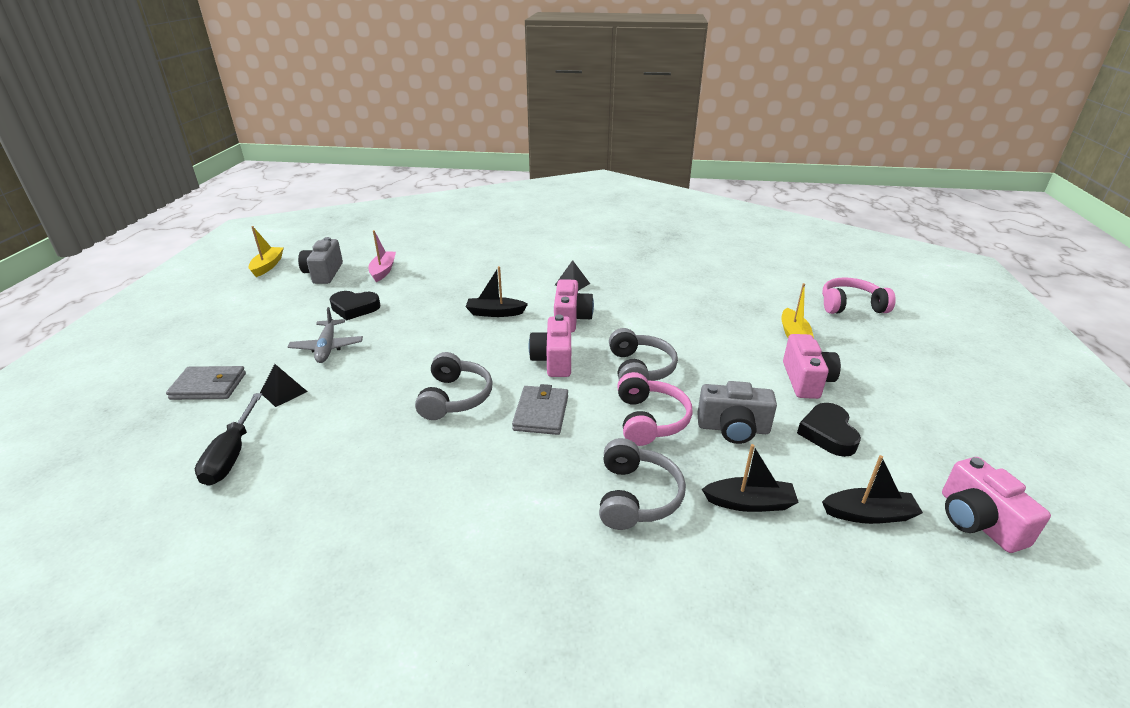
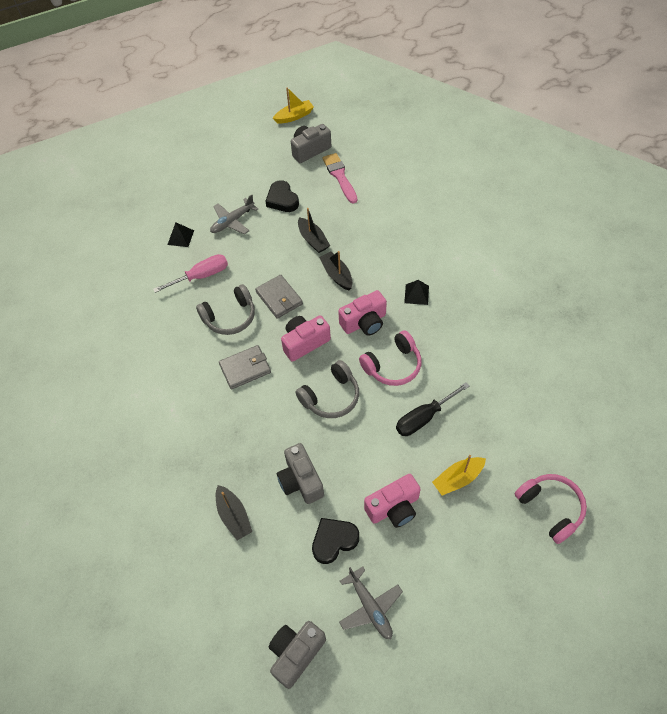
camera: 60 degrees right, 25 degrees up
grey wallet [166,366,246,400] -> grey wallet moved to [255,275,303,319]
black screwdriver [195,393,262,486] -> black screwdriver moved to [396,382,470,436]
pink boat [368,230,396,282] -> pink brush [322,153,357,204]
grey headphones [599,438,686,530] -> none
pink headphones [617,372,693,446] -> pink headphones moved to [359,330,421,386]
black boat [822,455,923,524] -> black boat moved to [298,208,330,253]
pink camera [942,457,1051,553] -> grey camera [269,621,326,689]
none -> pink screwdriver [153,254,228,293]
none -> grey plane [339,567,403,639]

